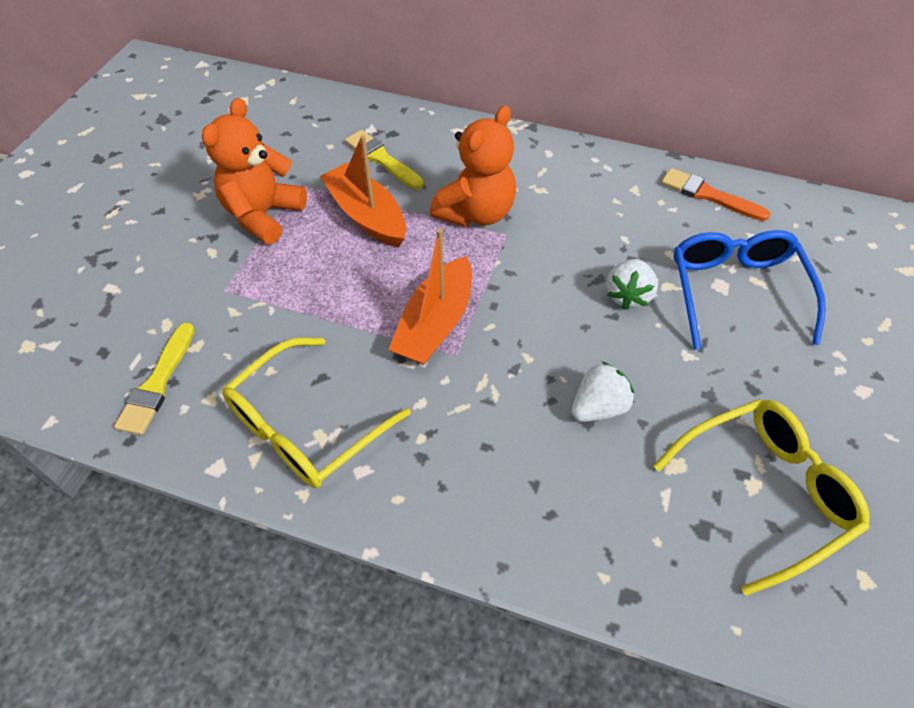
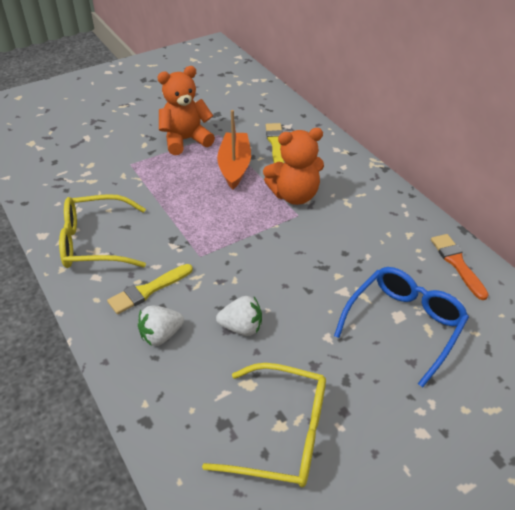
camera: 40 degrees right, 10 degrees down
yellow brush [114,322,195,435] -> yellow brush moved to [107,264,193,314]
orange boat [388,229,472,365] -> none
white strawberry [606,259,658,310] -> white strawberry moved to [138,306,184,346]

